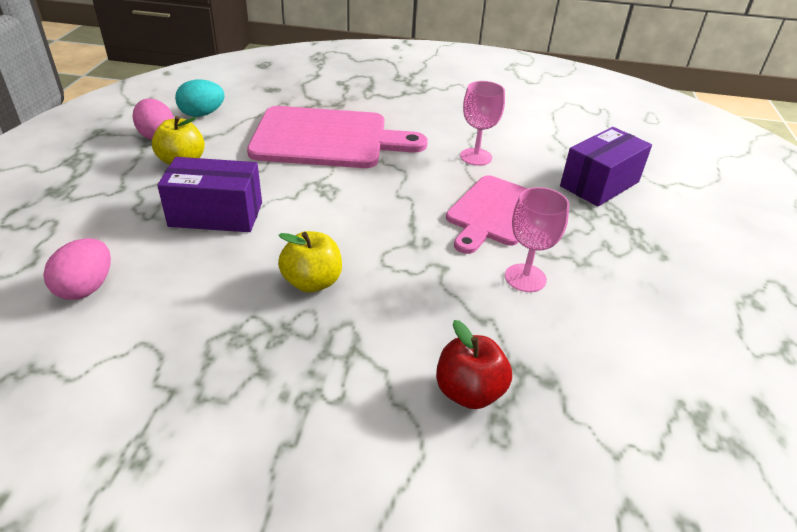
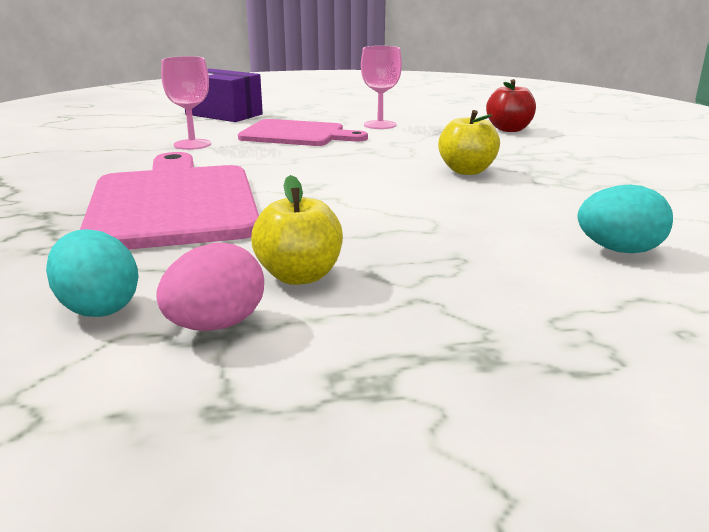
camera: 105 degrees left, 15 degrees down
pink egg [43,238,111,300] -> turquoise egg [578,185,673,253]
purple box [157,157,262,232] -> none

